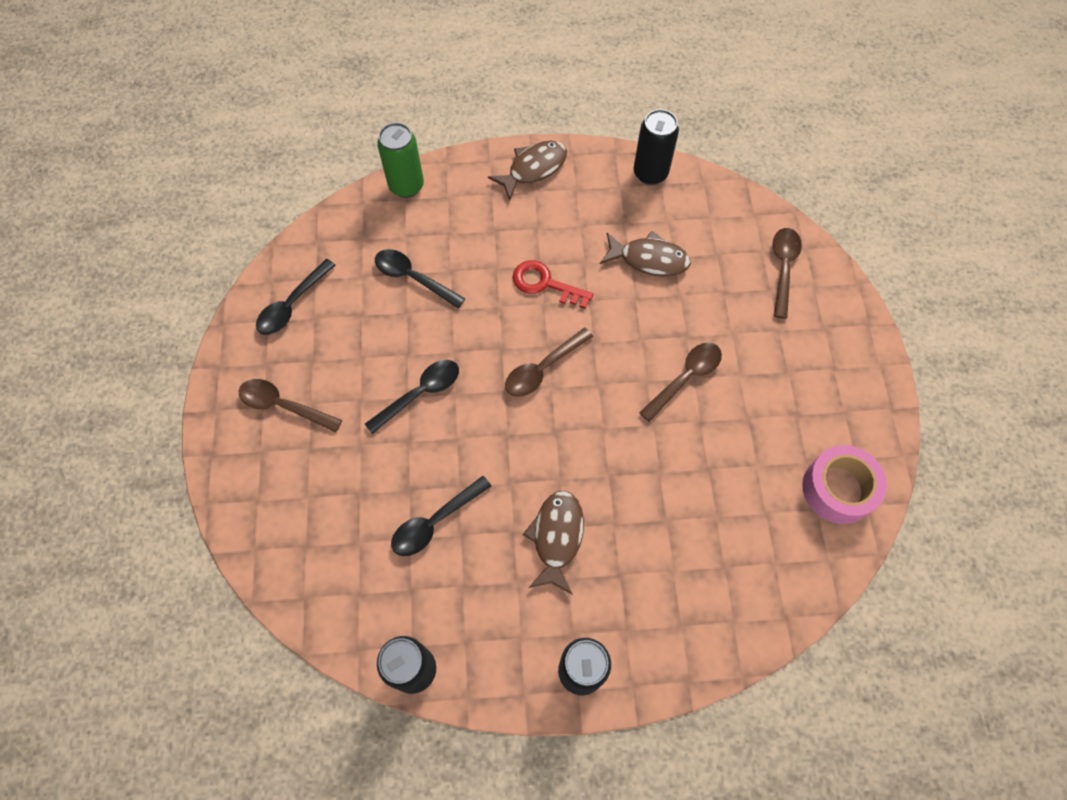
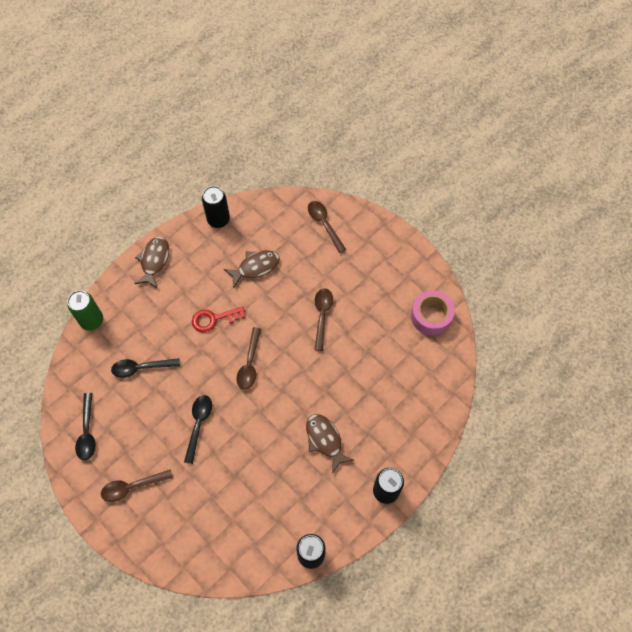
camera: 40 degrees left, 0 degrees up
black spoon [391,476,492,556] -> none

